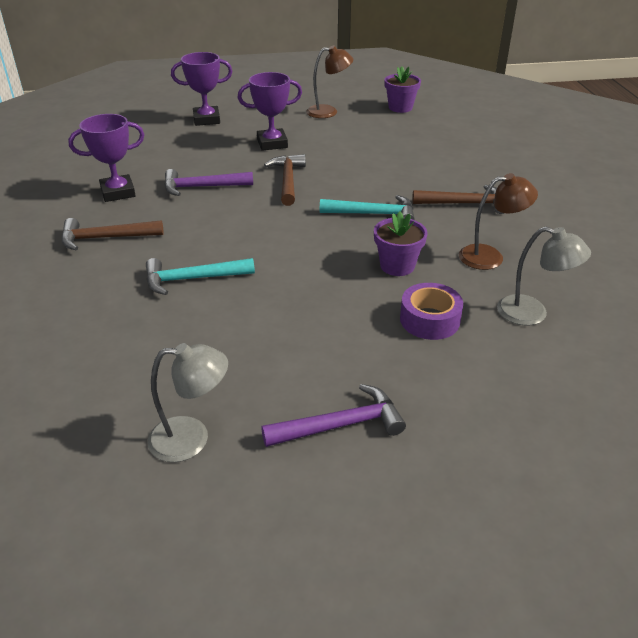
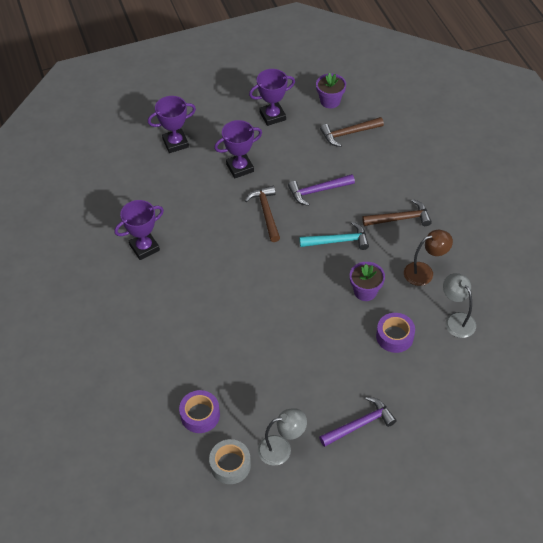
camera: 10 degrees left, 15 degrees up
brown hammer [61,218,164,250] -> brown hammer moved to [320,117,384,147]
turquoise hammer [146,258,255,295] -> none
purple hammer [164,169,253,196] -> purple hammer moved to [288,174,355,206]
brown lamp [306,45,354,118] -> purple trophy [249,69,295,126]
grey lamp [497,227,591,326] -> grey lamp turned 135 degrees counterclockwise [443,273,476,338]
none -> purple tape [179,390,220,433]
none -> grey tape [209,439,251,484]

